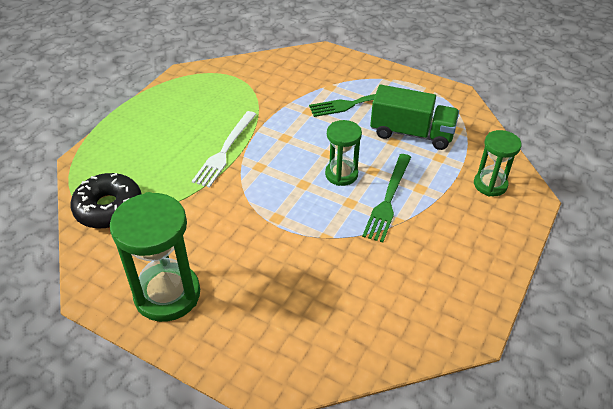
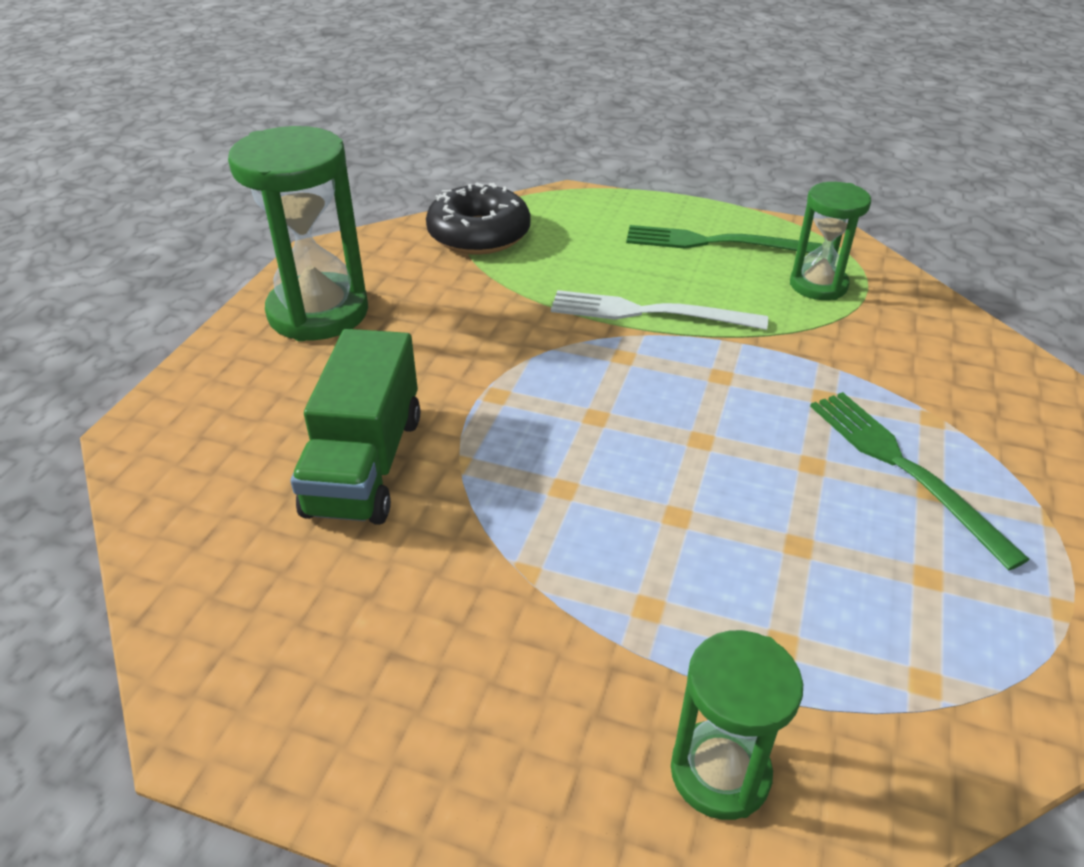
camera: 80 degrees right, 5 degrees down
green hourglass [325,120,362,186] -> green hourglass moved to [790,182,871,300]
green fork [362,154,411,243] -> green fork moved to [626,225,822,253]
green truck [370,85,459,150] -> green truck moved to [290,329,420,525]

